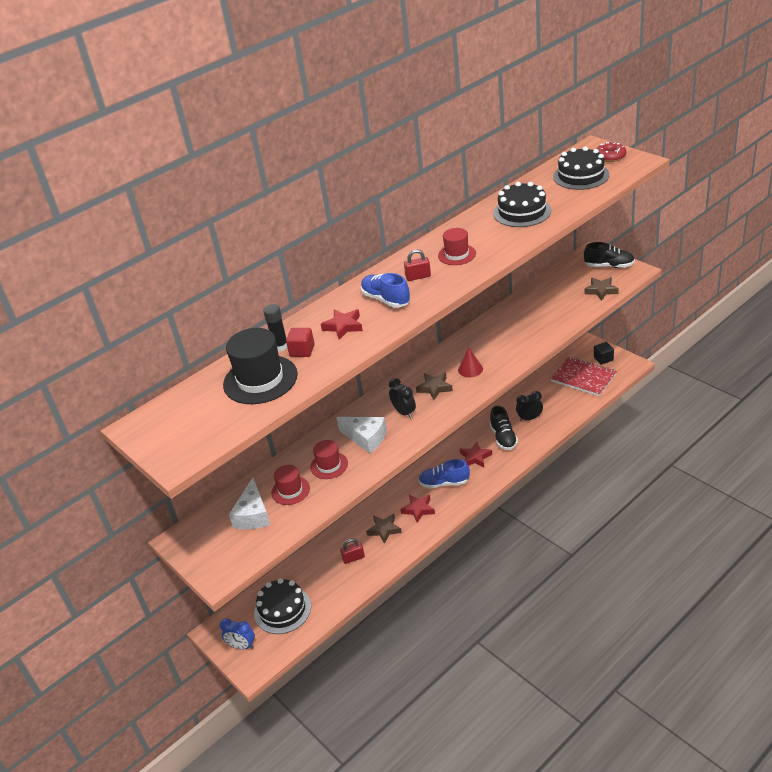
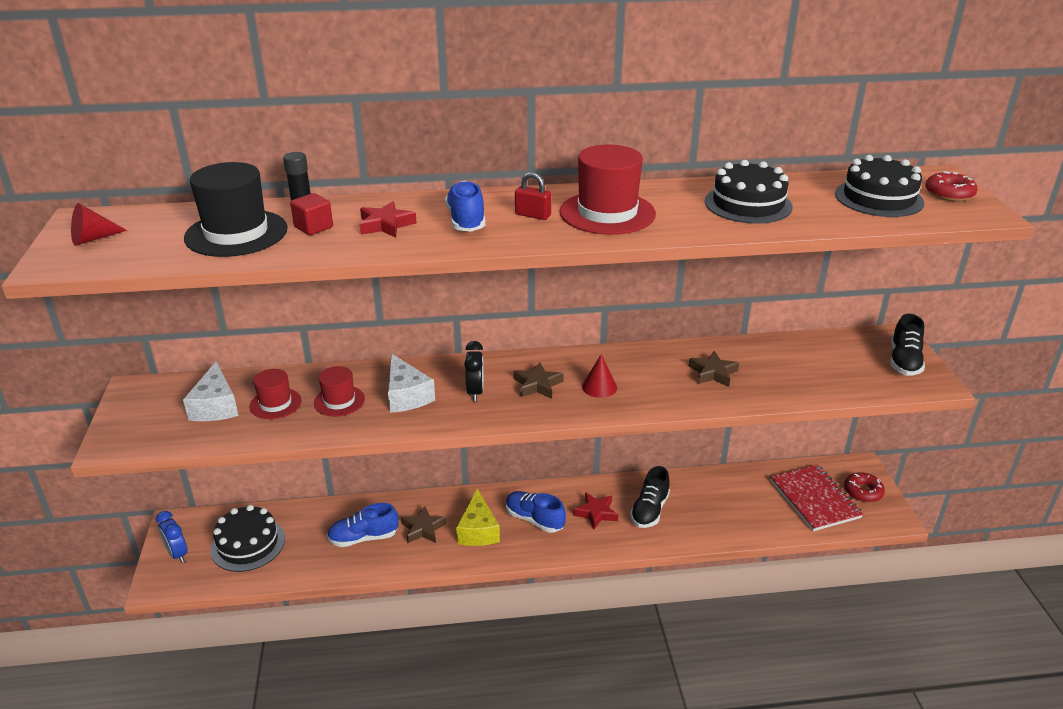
camera: 30 degrees right, 5 degrees down
white cheese [229,477,270,529] -> white cheese turned 45 degrees counterclockwise [183,361,239,421]
red padlock [340,539,365,564] -> blue shoe [327,503,399,547]
red star [401,495,435,523] -> yellow cheese [456,488,500,546]
red hat [438,228,476,265] -> red hat [560,144,656,235], size x1.73
black clock [516,391,543,421] -> none
black shoe [584,242,635,268] -> black shoe turned 60 degrees clockwise [890,314,925,375]
brown star [584,277,619,301] -> brown star moved to [689,351,739,387]
black cube [594,342,614,364] -> red donut [844,472,885,502]
none -> red cone [71,203,127,246]

